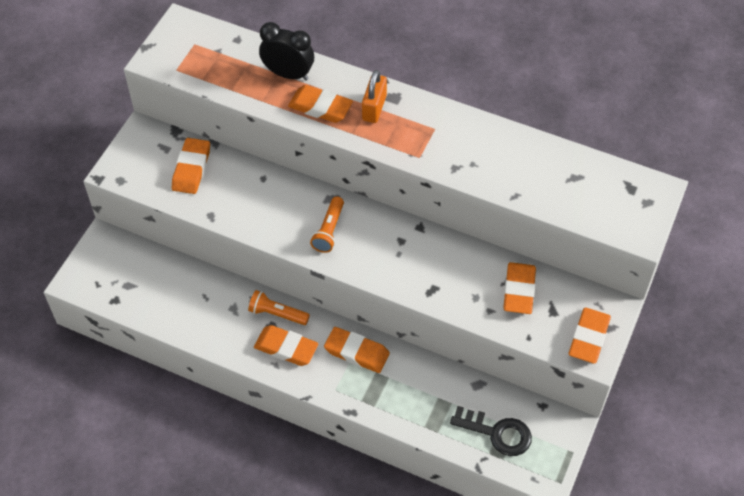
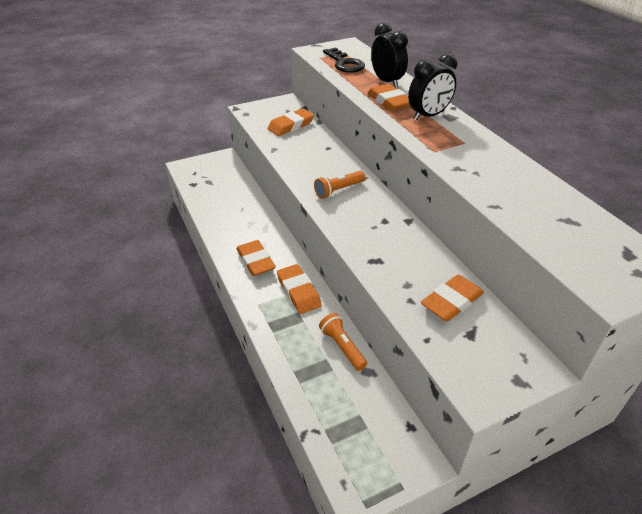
camera: 40 degrees right, 15 degrees down
orange flashlight [248,290,310,325] -> orange flashlight moved to [319,313,367,371]
orange padlock [362,70,387,123] -> black clock [408,54,457,121]
black key [450,406,532,456] -> black key moved to [323,48,365,73]
orange eraser [569,308,611,364] -> none

